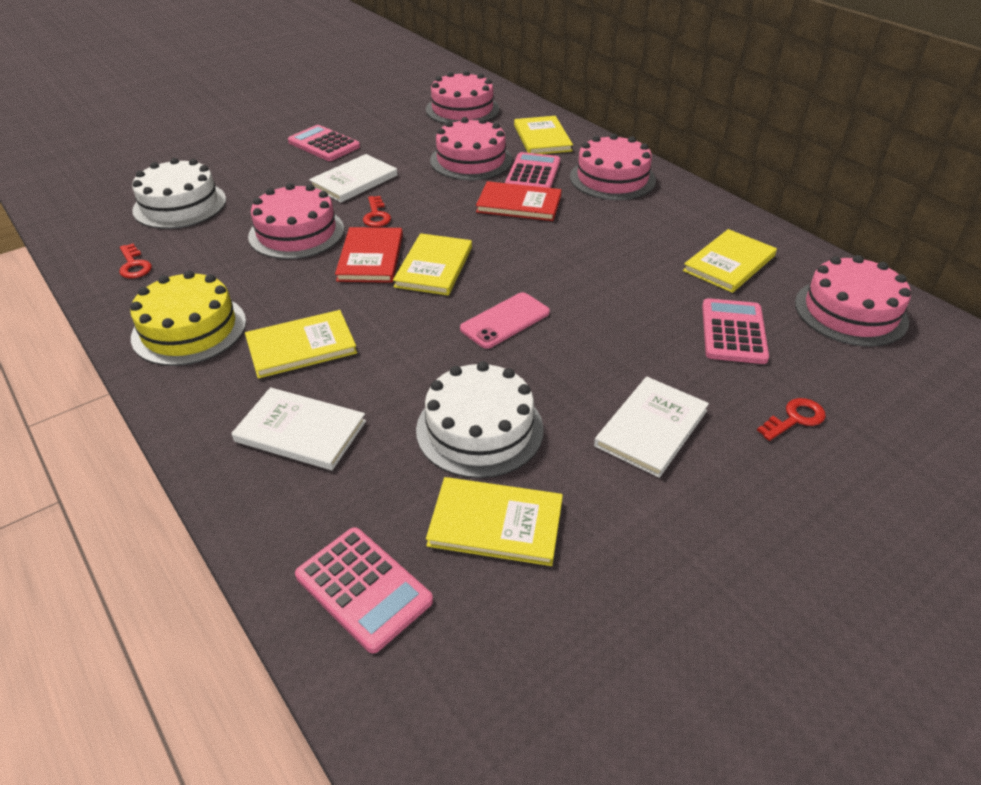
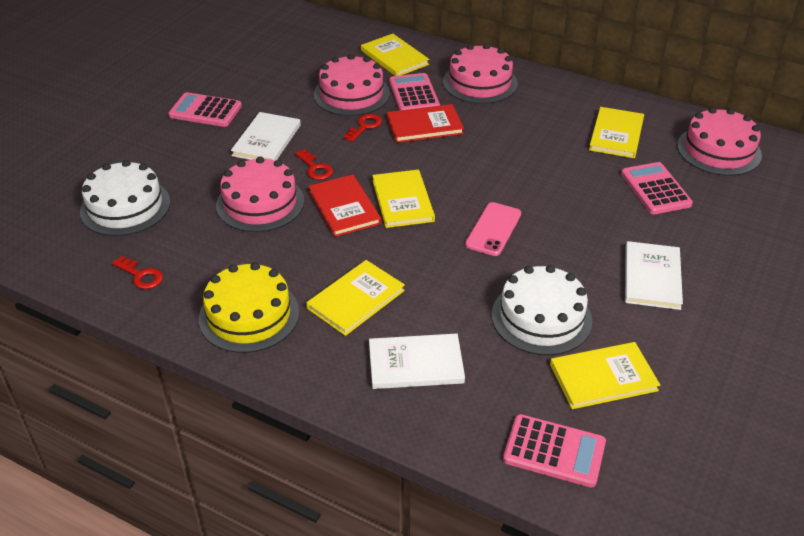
camera: 25 degrees left, 0 degrees up
pink cake [426,71,499,124] -> none
red key [757,398,826,441] -> red key moved to [344,114,382,142]

